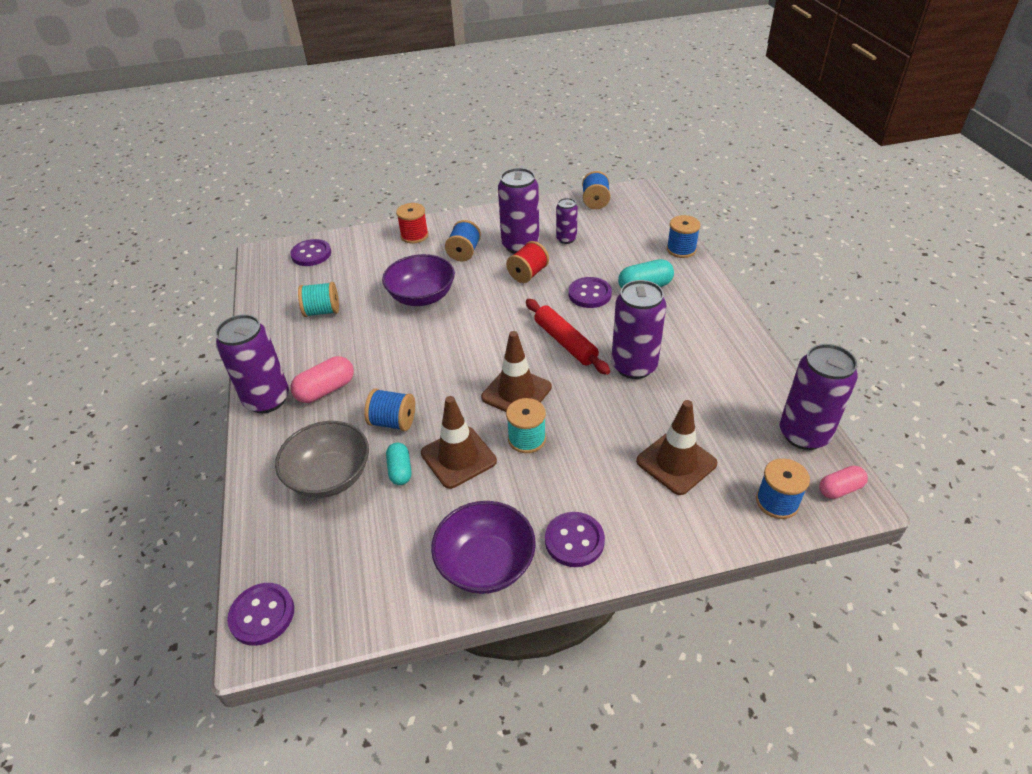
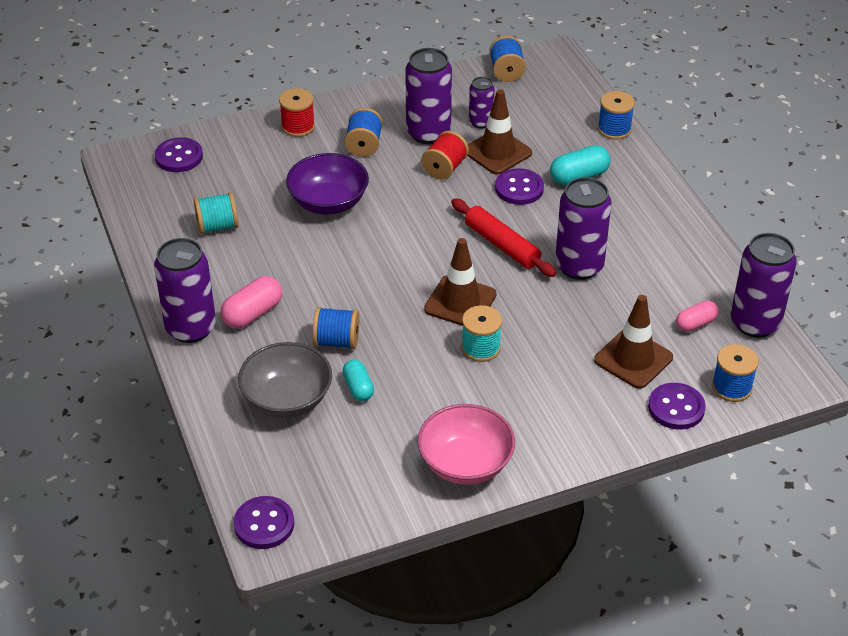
camera: 10 degrees left, 0 degrees up
brown traffic cone [421,396,497,489] -> brown traffic cone moved to [468,89,532,175]
purple bowl [431,501,536,594] -> pink bowl [418,404,515,485]
purple button [545,512,605,567] -> purple button moved to [648,383,706,430]
pink capsule [819,466,868,499] -> pink capsule moved to [676,300,719,332]

